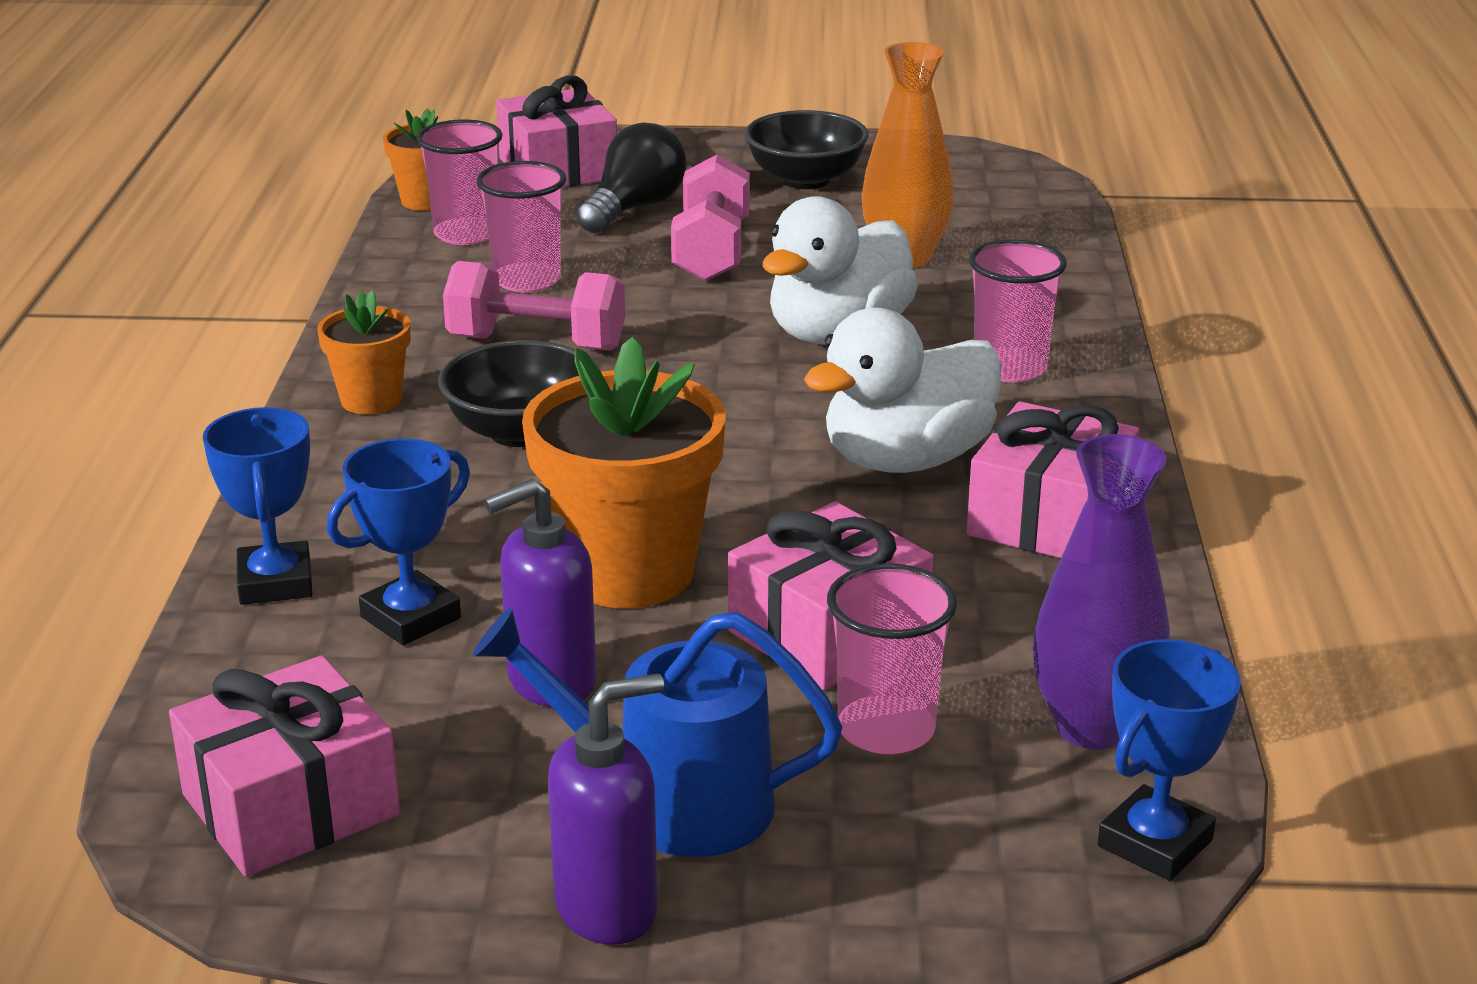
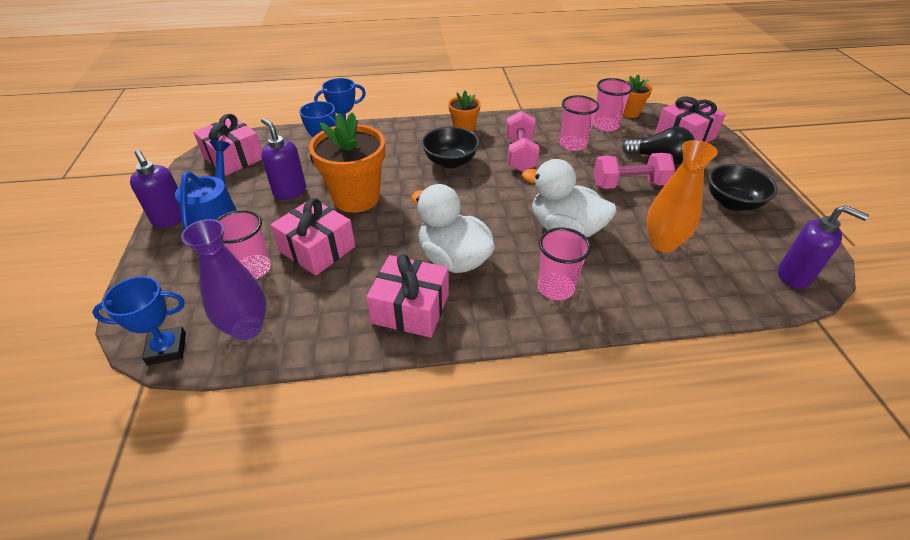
camera: 80 degrees right, 15 degrees up
blue trophy [1098,639,1241,881] -> blue trophy turned 45 degrees counterclockwise [92,276,186,365]
none -> purple soap dispenser [778,205,869,289]

